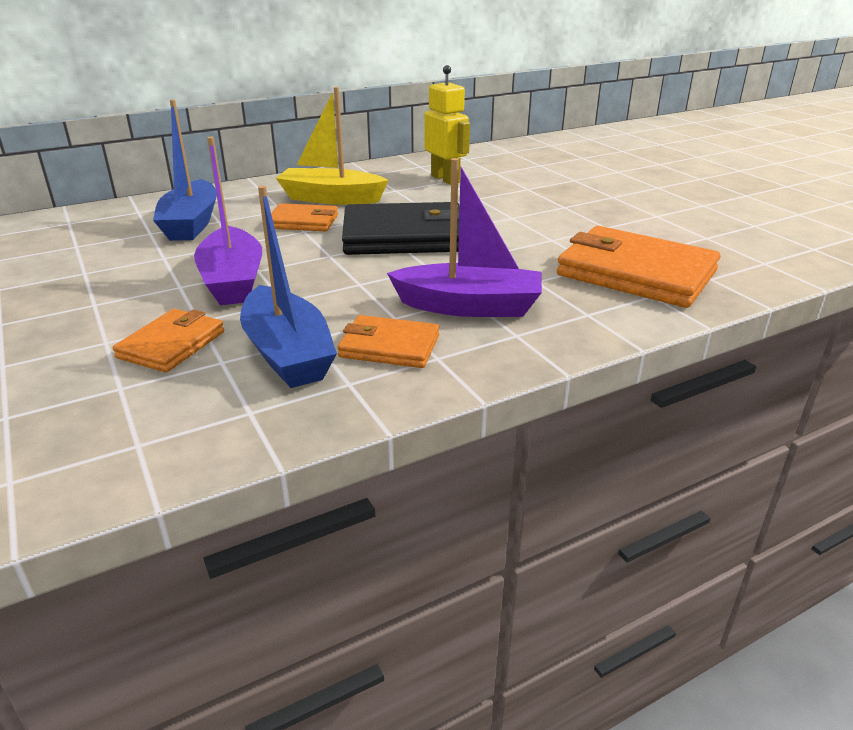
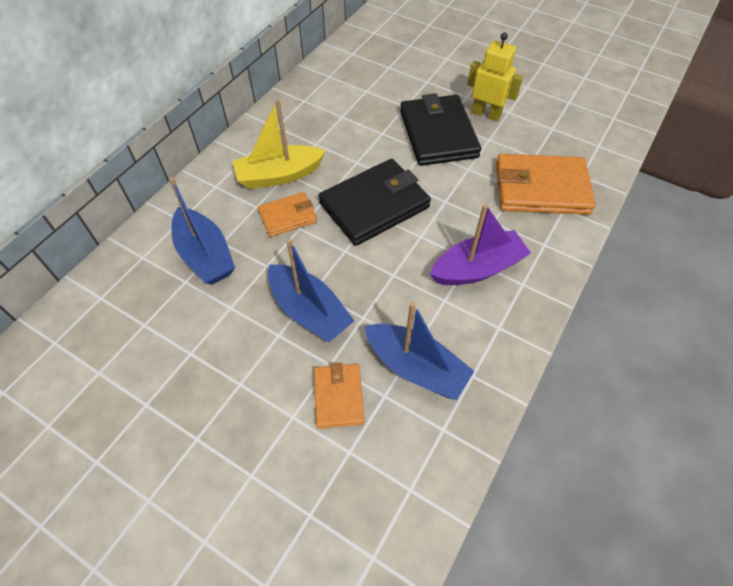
camera: 30 degrees left, 25 degrees up
purple boat [194,137,262,305] -> blue boat [268,238,354,343]
orange wallet [337,315,439,368] -> none
yellow robot [425,65,470,185] -> yellow robot moved to [467,32,523,121]
none -> black wallet [400,93,481,166]

